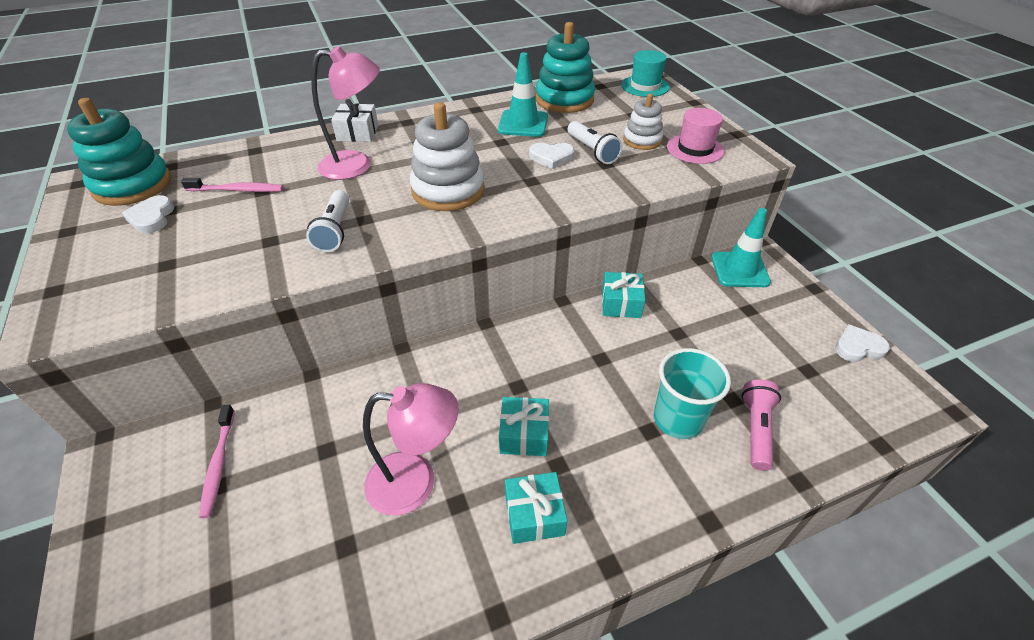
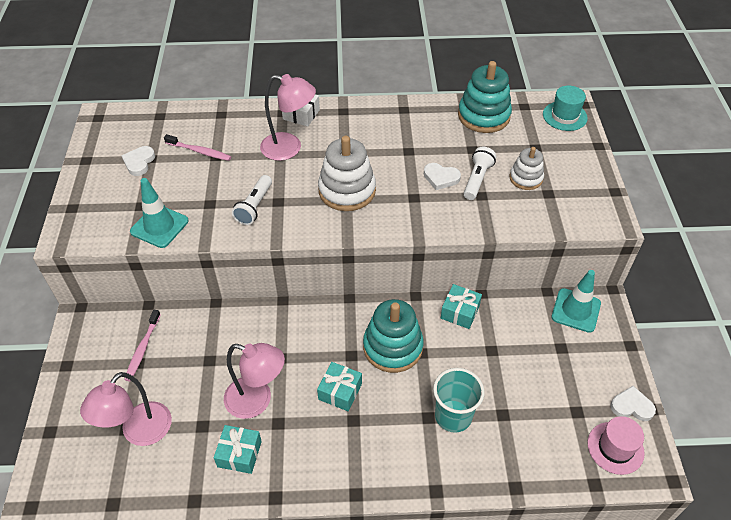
camera: 20 degrees right, 5 degrees up
turquoise stacking toy [67,98,171,206] -> turquoise stacking toy moved to [363,299,424,373]
turquoise traffic cone [498,52,548,137] -> turquoise traffic cone moved to [130,178,189,248]
turquoise gift [505,472,568,544] -> turquoise gift moved to [214,425,262,474]
white flashlight [568,121,623,164] -> white flashlight turned 150 degrees counterclockwise [464,147,496,200]
pink hat [667,108,724,164] -> pink hat moved to [588,416,645,475]
pink flashlight [741,380,781,471] -> none
none -> pink lamp [80,372,172,446]

